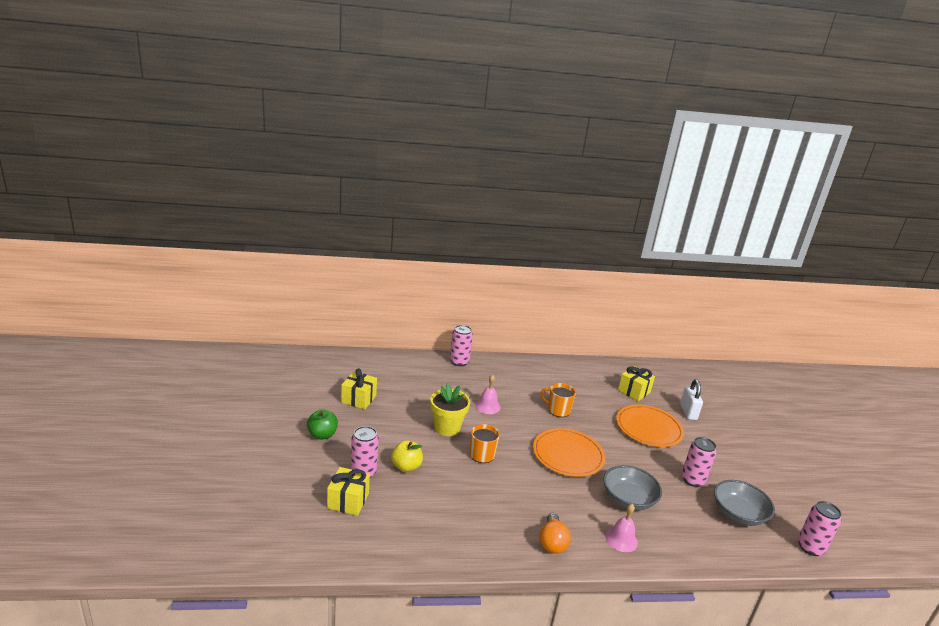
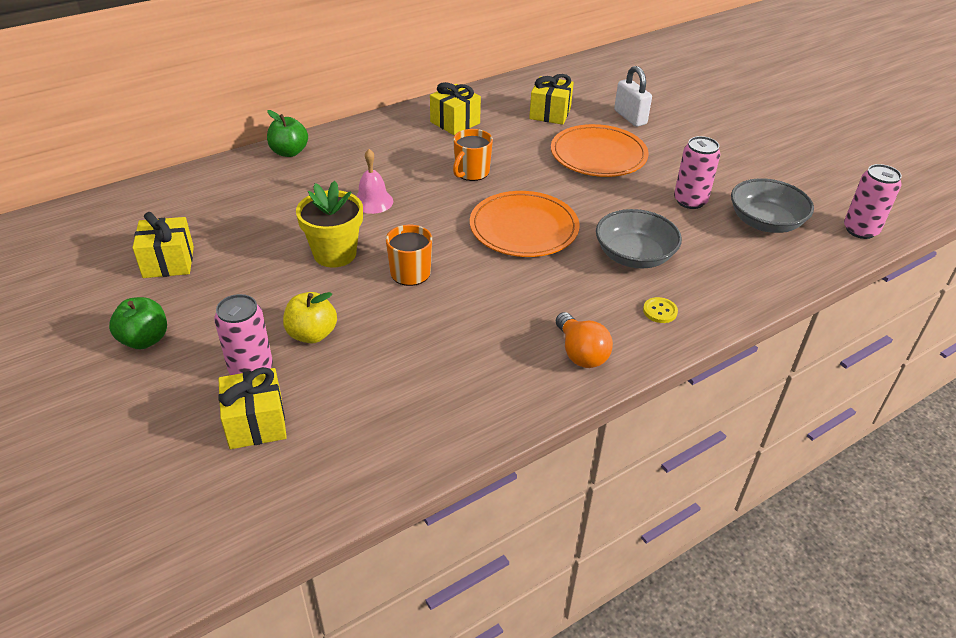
camera: 25 degrees left, 15 degrees up
pink can [450,325,473,366] -> green apple [267,110,308,157]
orange mug [541,383,576,417] -> orange mug turned 60 degrees counterclockwise [453,129,493,181]
pink bell [606,504,638,552] -> yellow button [643,297,678,323]
none -> yellow gift [430,82,481,135]

